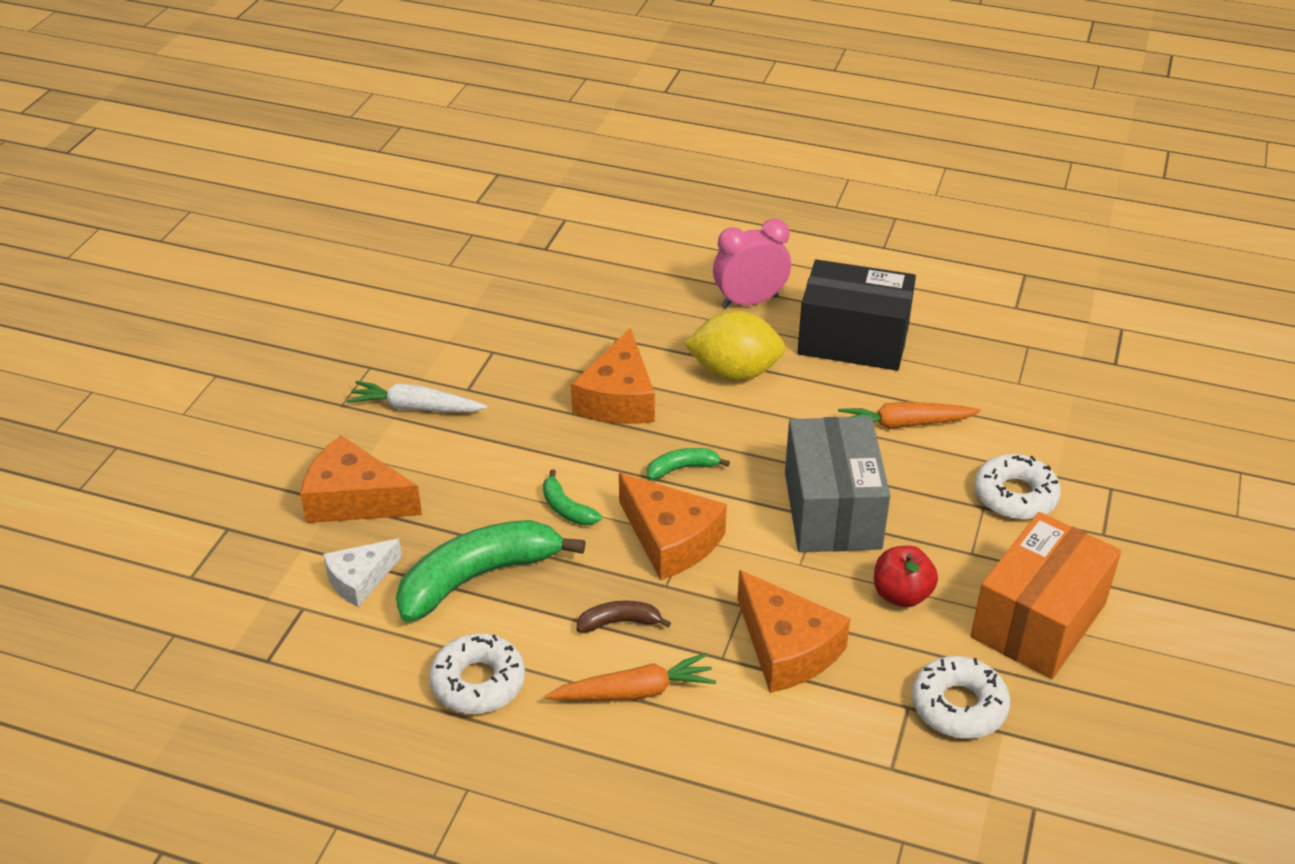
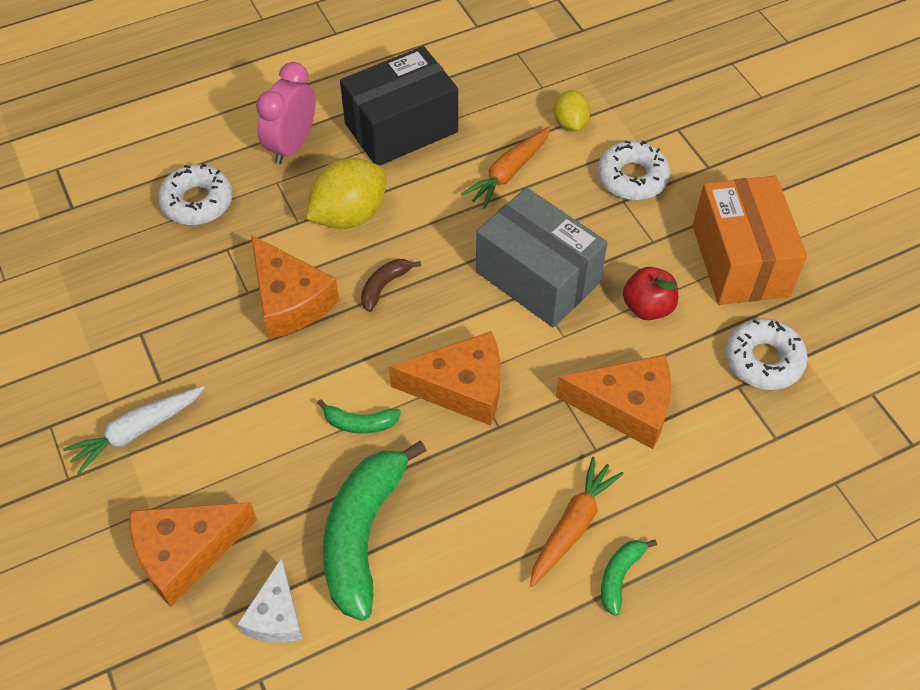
camera: 45 degrees left, 15 degrees up
white donut [429,633,525,714] -> white donut moved to [158,163,233,225]
brown banana [576,600,671,633] -> brown banana moved to [361,259,421,312]
green banana [647,448,730,480] -> green banana moved to [601,539,657,616]
none -> yellow lemon [554,90,590,131]

